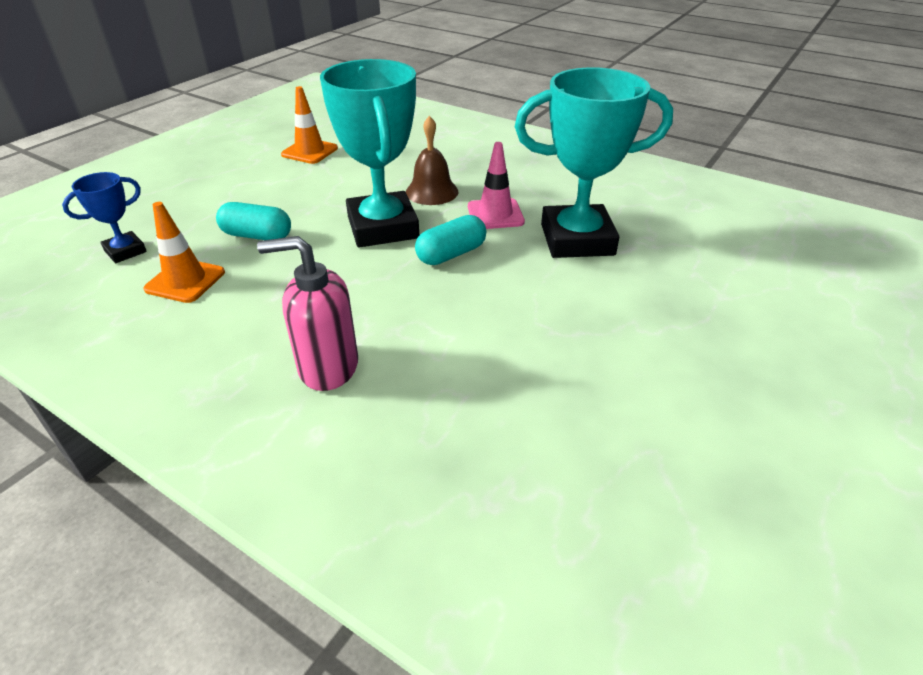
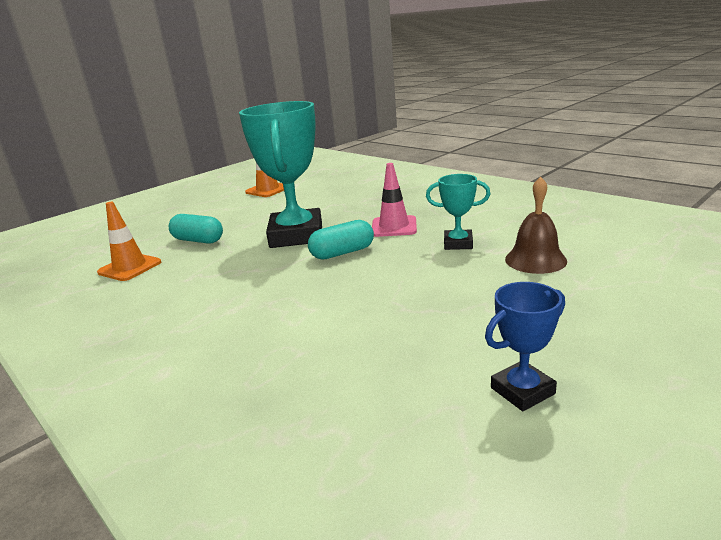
camera: 15 degrees right, 15 degrees down
blue trophy [62,172,147,263] -> blue trophy moved to [485,282,565,411]
pink soap dispenser [257,236,358,391] -> none
brown bell [406,116,458,205] -> brown bell moved to [505,177,567,274]
turquoise trophy [514,67,673,258] -> turquoise trophy [426,174,490,250], size x0.48

